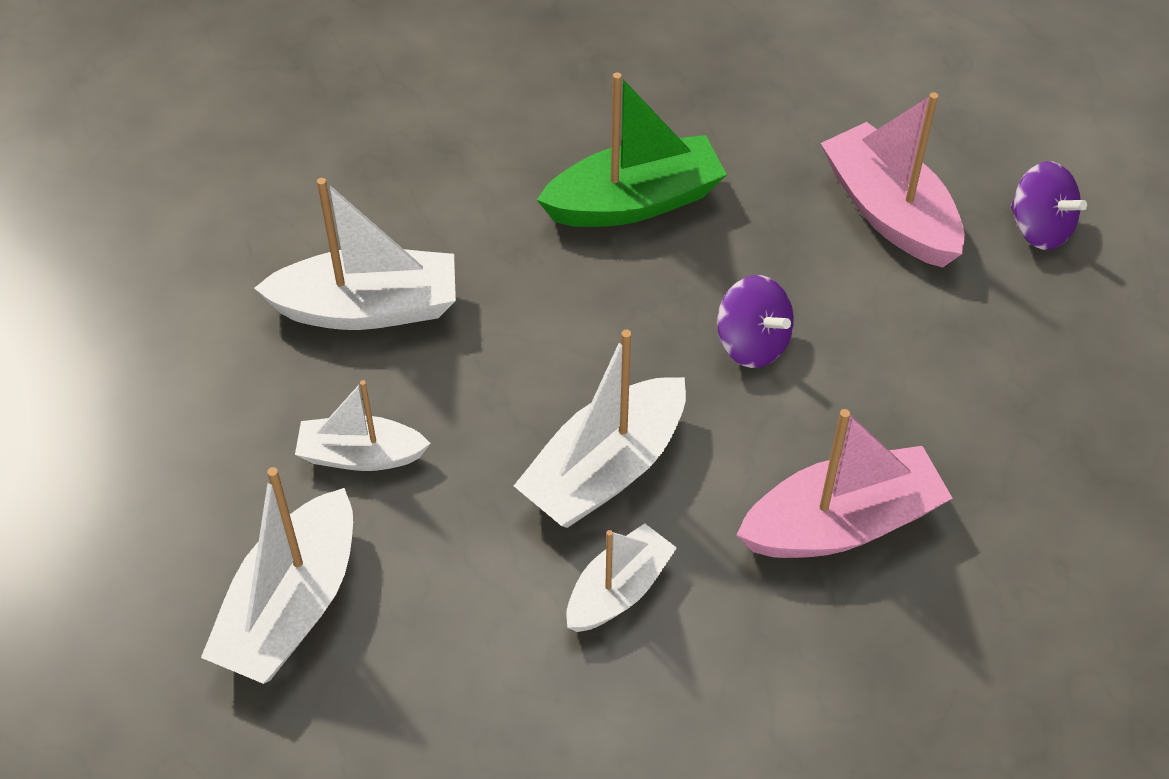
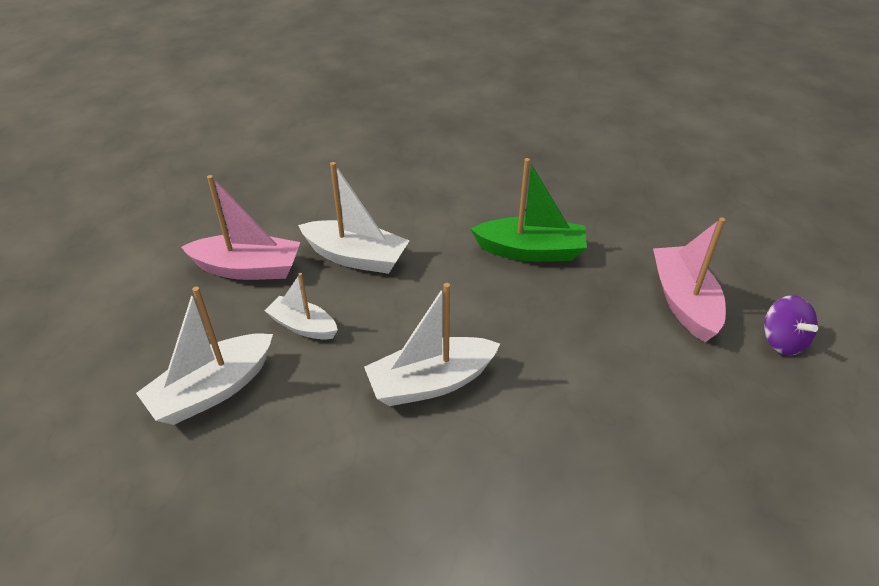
camera: 25 degrees right, 10 degrees down
white boat [567,524,677,632] -> none
purple spinning top [717,275,794,368] -> none
pink boat [737,409,953,558] -> pink boat moved to [181,175,300,280]

